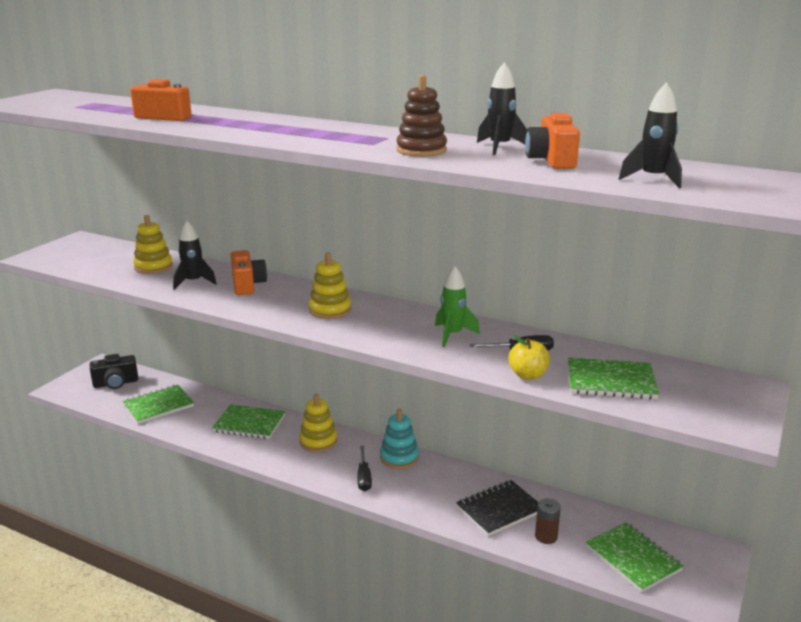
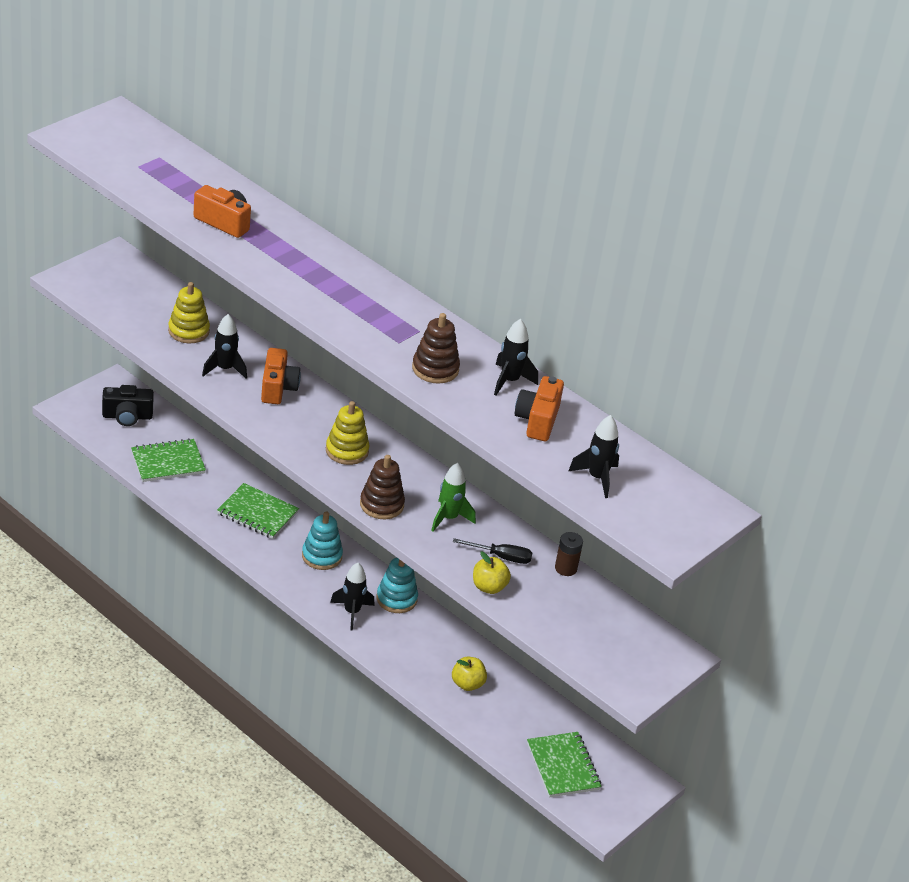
camera: 10 degrees right, 15 degrees up
yellow stacking toy [299,394,337,452] -> turquoise stacking toy [302,511,343,570]
black screwdriver [357,446,372,491] -> black rocket [330,563,375,631]
black notebook [456,480,538,536] -> yellow apple [452,657,487,691]
brown battery [535,498,561,544] -> brown battery moved to [555,532,583,576]
green notebook [568,357,659,399] -> none
none -> brown stacking toy [360,455,405,519]

